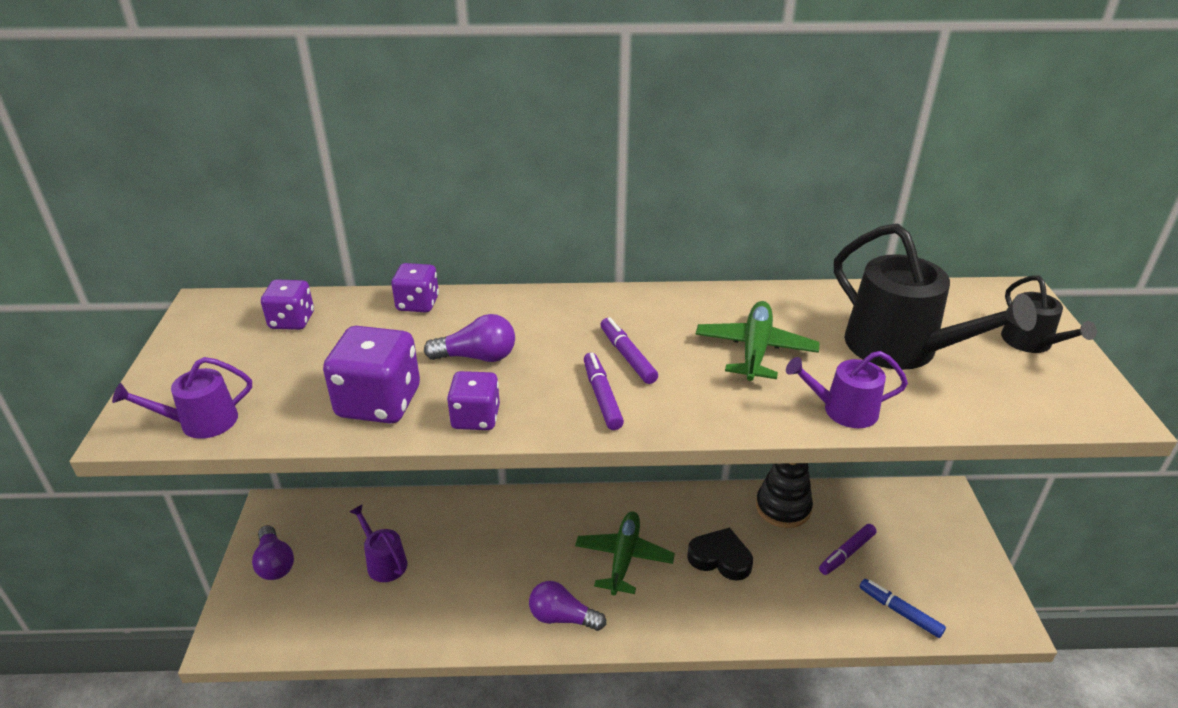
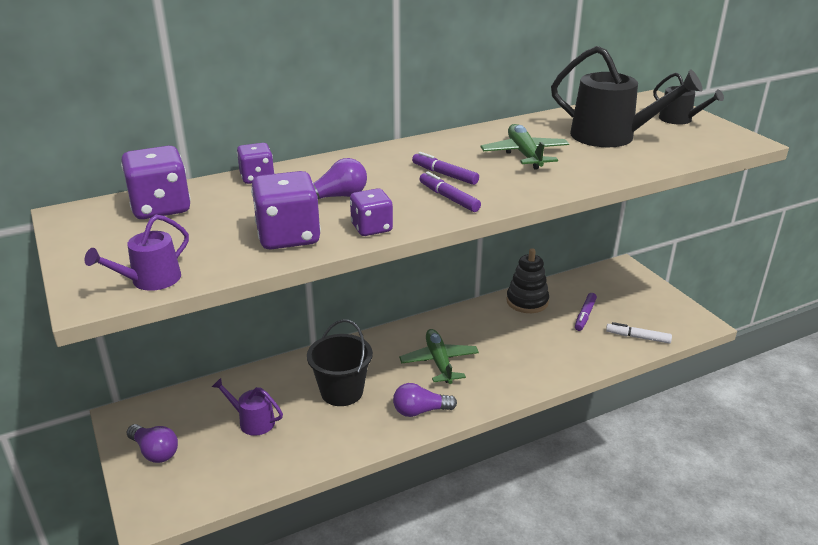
camera: 25 degrees left, 5 degrees down
purple dice [261,280,314,330] -> purple dice [121,146,191,219], size x1.63
black heart [687,527,753,581] -> none
purple watering can [786,351,908,428] -> none
blue marker [860,579,946,638] -> white marker [606,322,672,344]
none -> black bucket [307,319,373,406]

